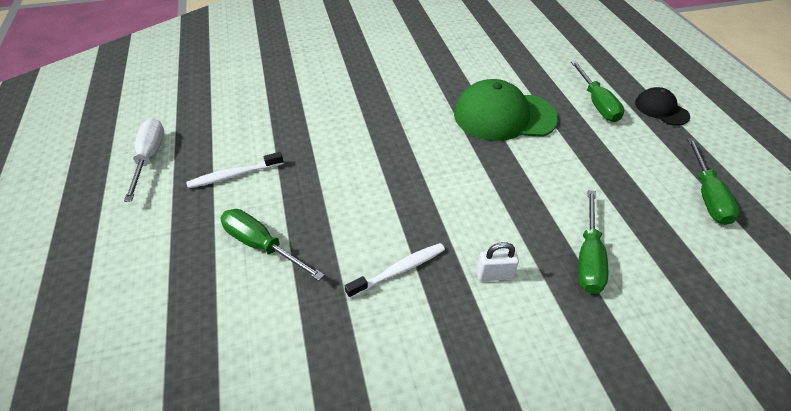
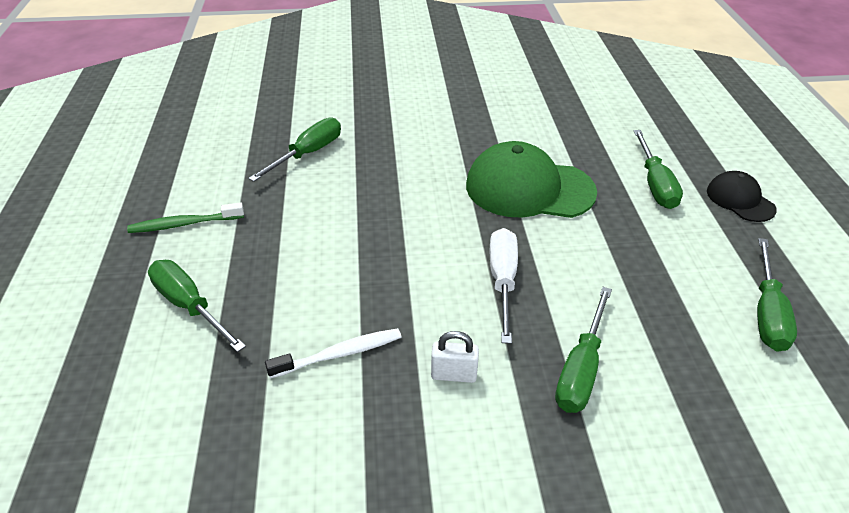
camera: 10 degrees right, 5 degrees down
white screwdriver [124,118,164,202] -> white screwdriver moved to [490,228,518,344]
white toothbrush [186,152,283,189] -> green toothbrush [127,202,244,233]
none -> green screwdriver [248,117,341,182]

